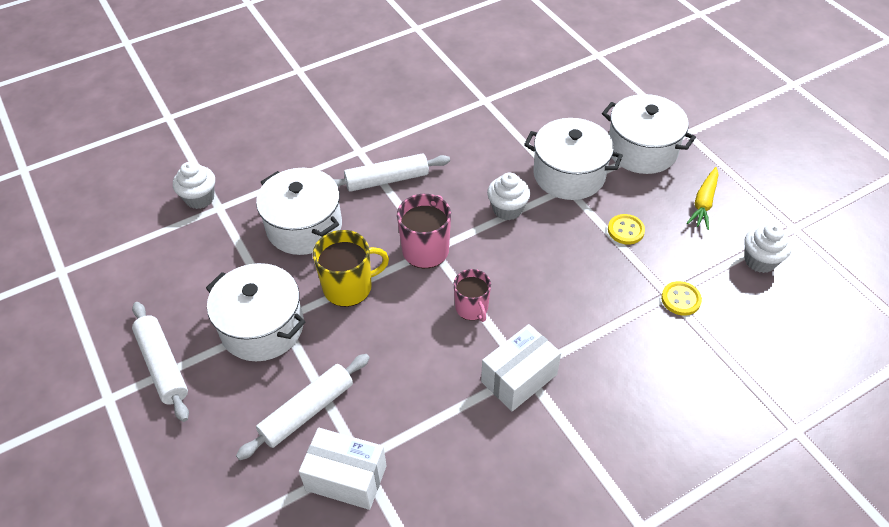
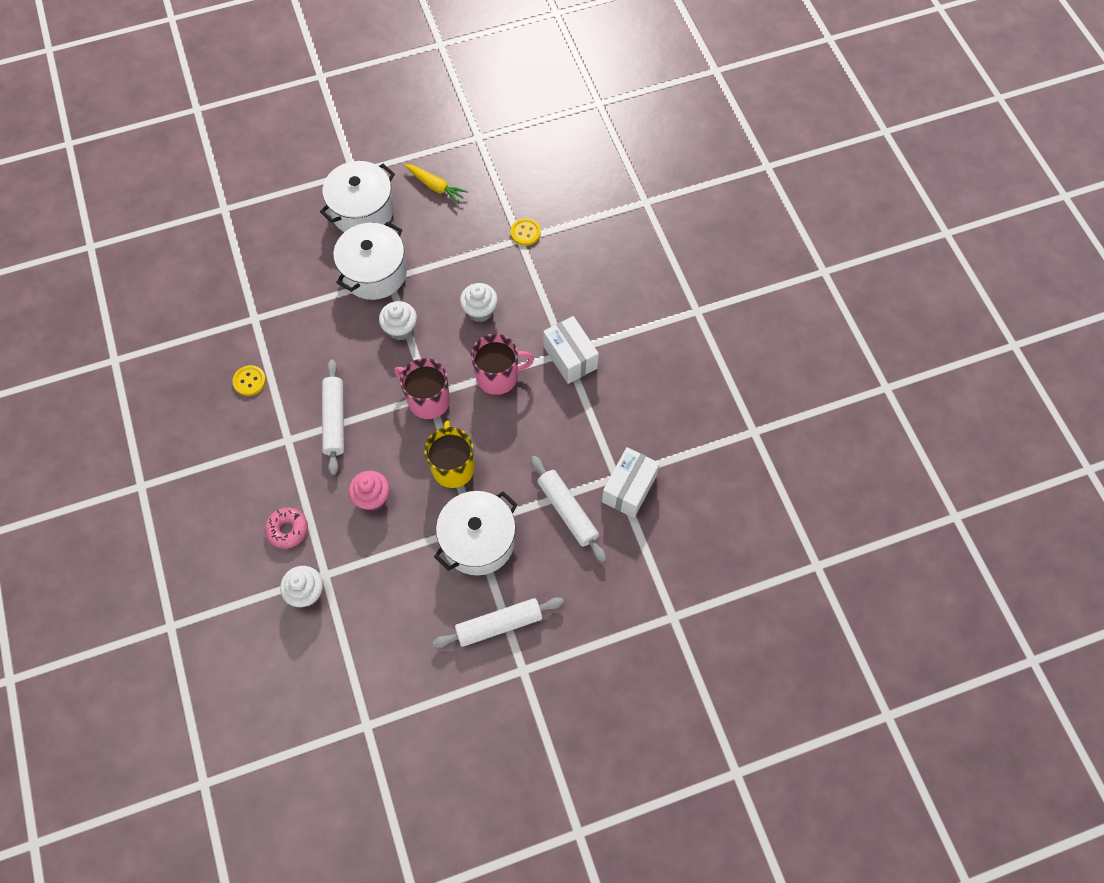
camera: 80 degrees left, 15 degrees up
white pot [256,168,342,255] -> pink cupcake [349,471,390,511]
pink mug [453,269,491,322] -> pink mug [471,334,534,395], size x1.50
yellow button [608,214,645,244] -> yellow button moved to [233,365,266,396]
white cupcake [744,224,792,273] -> white cupcake moved to [460,283,498,322]
none -> pink donut [265,508,308,549]

